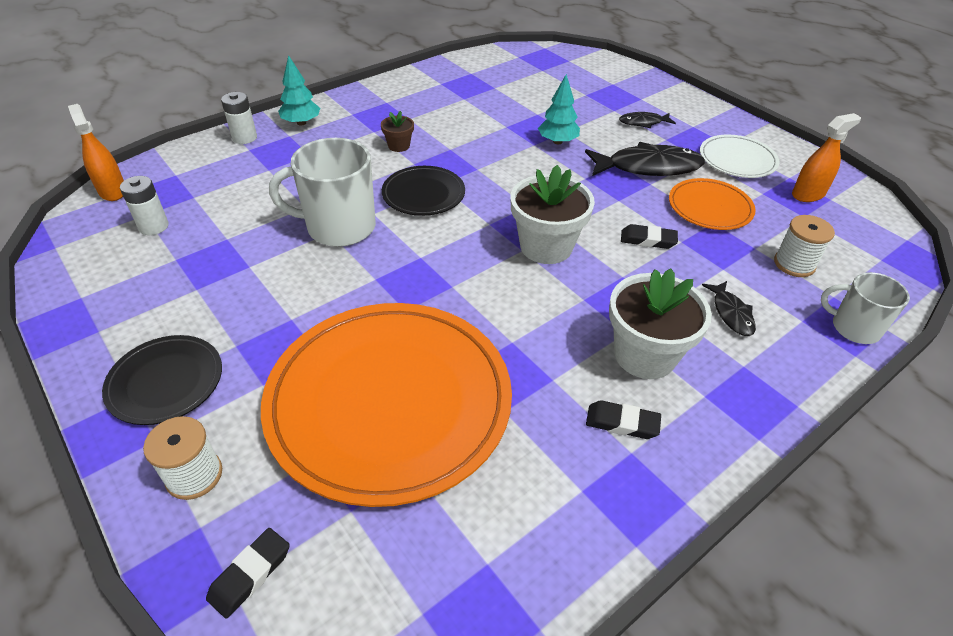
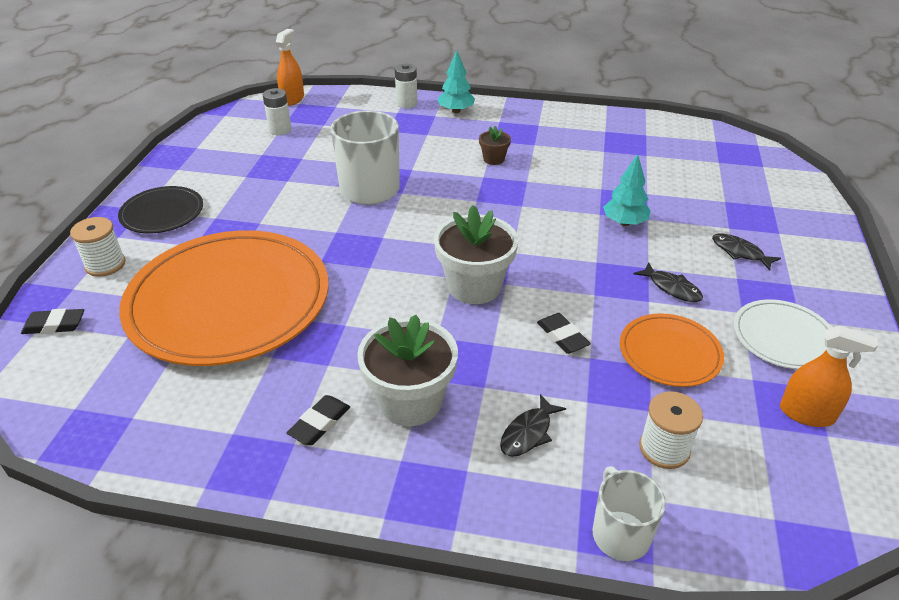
camera: 50 degrees right, 5 degrees down
black plate [382,166,465,216] -> none
black fish [585,142,705,176] -> black fish [634,262,703,302], size x0.52
black eraser [586,400,661,439] -> black eraser turned 60 degrees clockwise [286,395,350,445]

